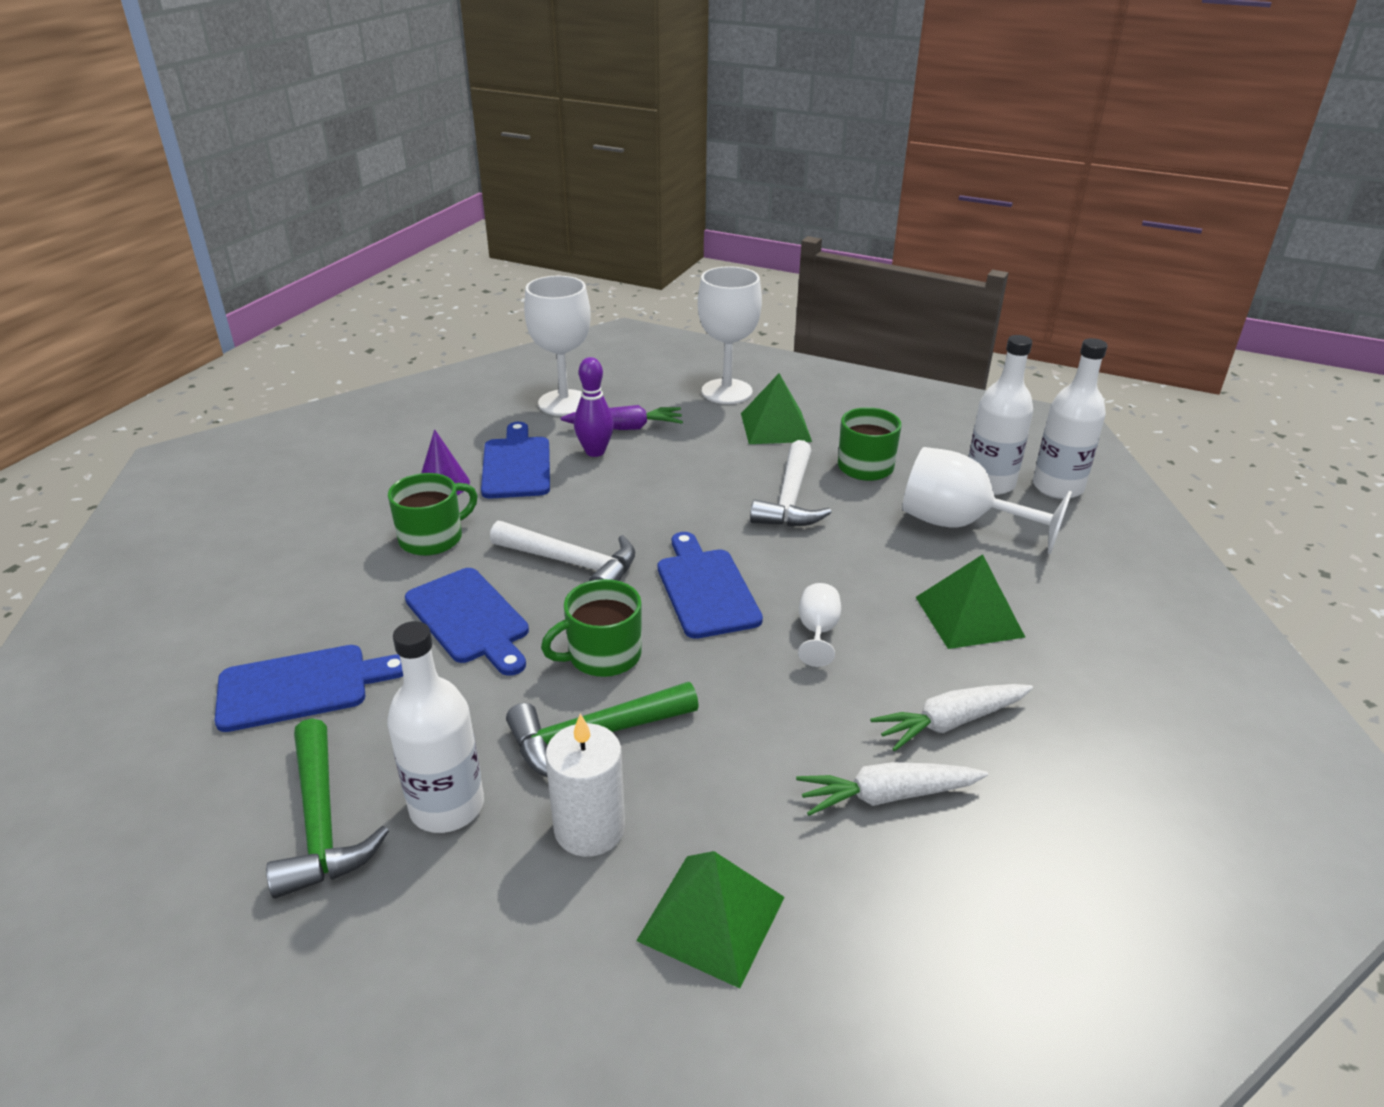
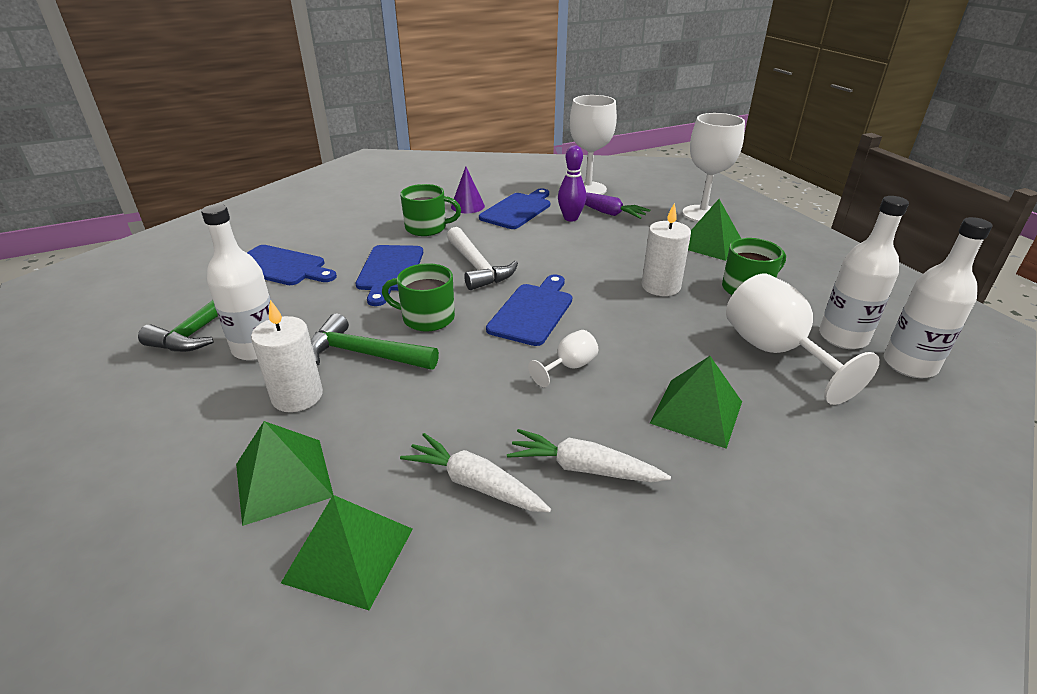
camera: 40 degrees right, 0 degrees up
white hammer [750,440,831,527] -> white candle [642,203,691,296]
none -> green pyramid [281,495,413,610]

